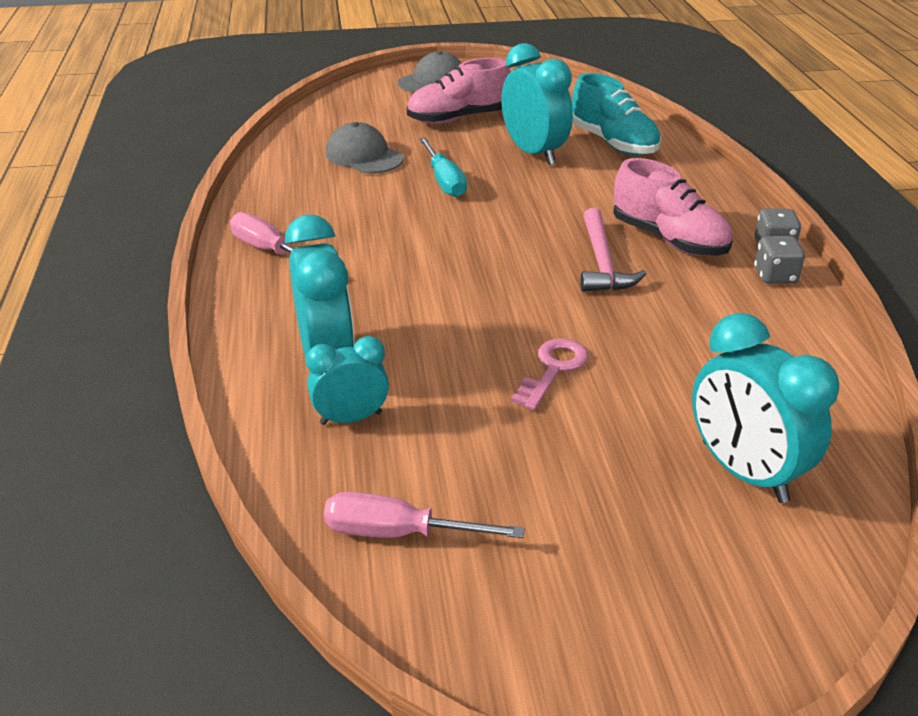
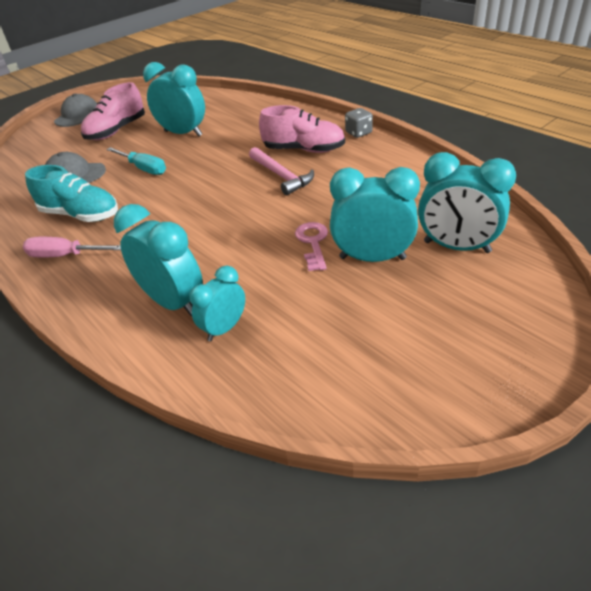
camera: 30 degrees left, 5 degrees up
pink screwdriver [324,492,525,538] -> none
turquoise shoe [572,73,661,155] -> turquoise shoe moved to [25,165,118,222]
grey dice [754,236,805,284] -> none
none -> turquoise clock [330,167,420,262]

